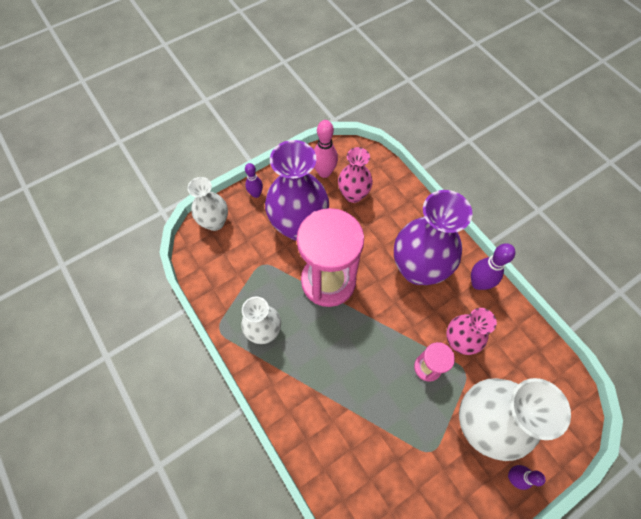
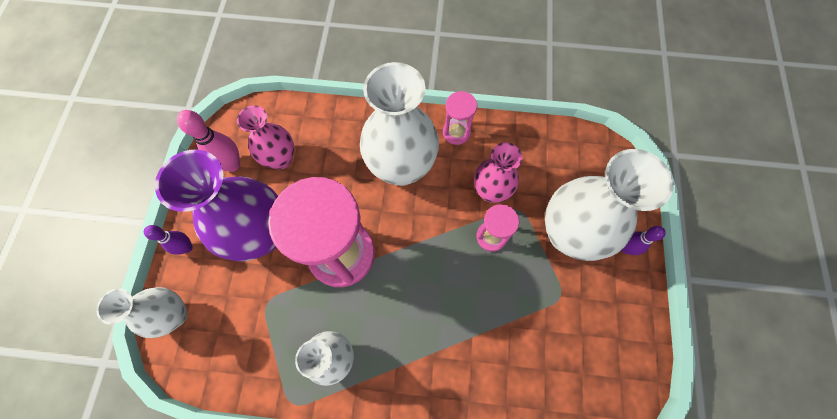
camera: 50 degrees left, 5 degrees up
purple vase [394,190,472,285] -> white vase [360,62,439,186]
purple bowling pin [471,243,516,290] -> pink hourglass [443,91,477,145]

